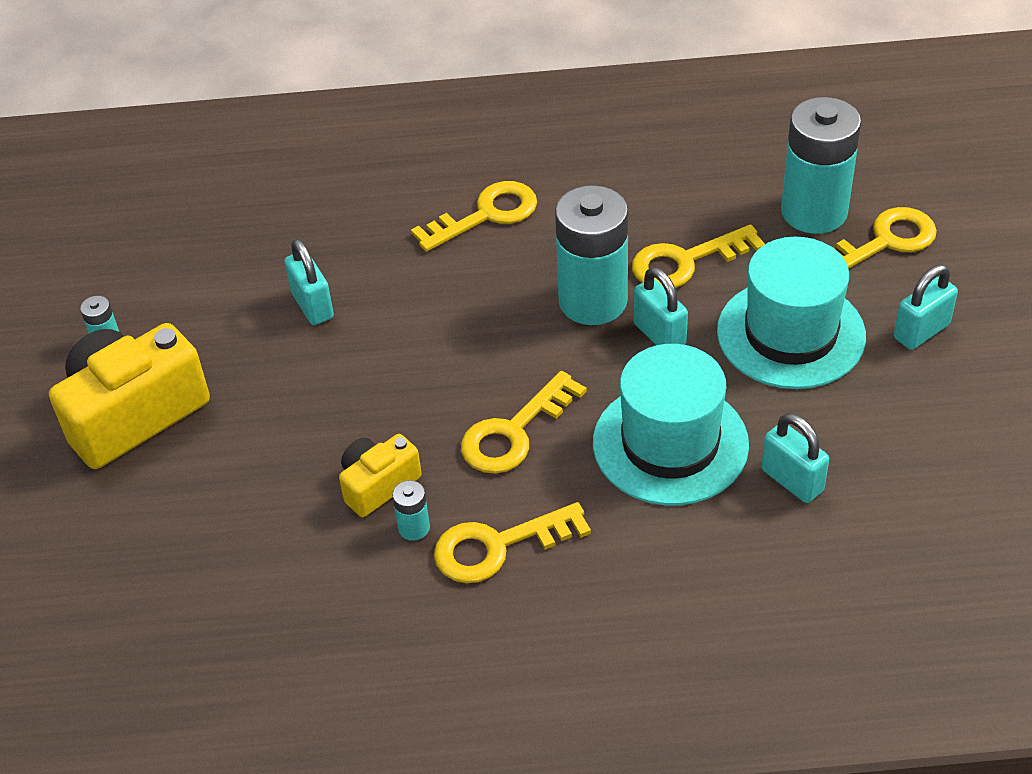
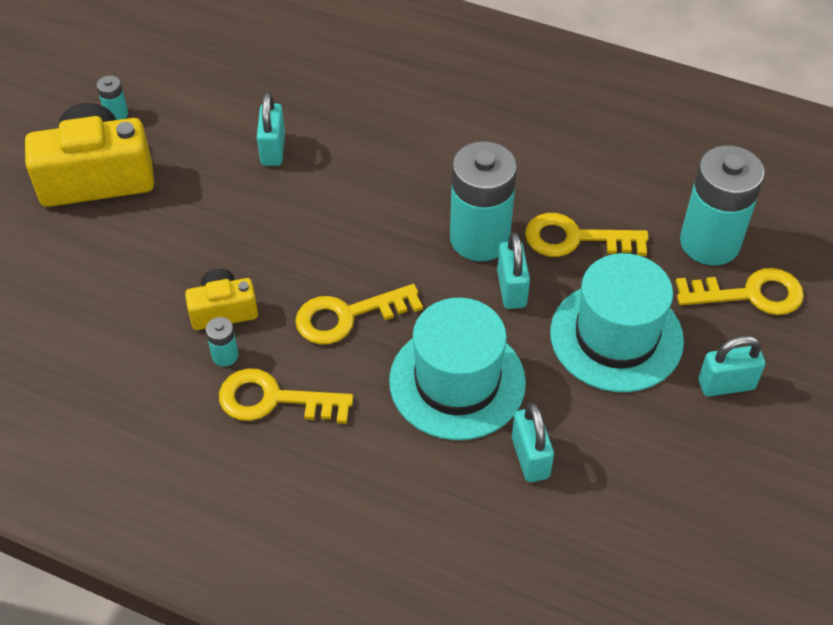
camera: 25 degrees right, 5 degrees up
yellow key [411,181,537,252] -> none

